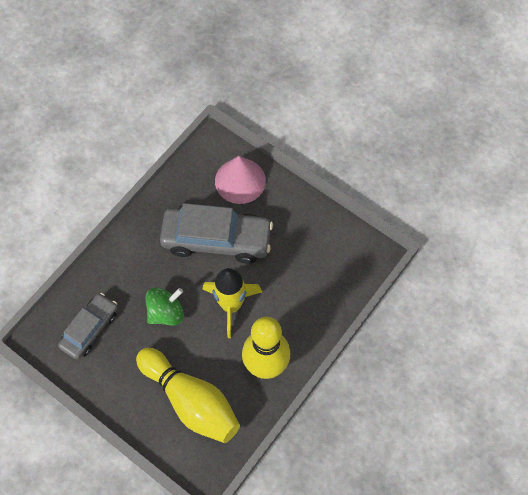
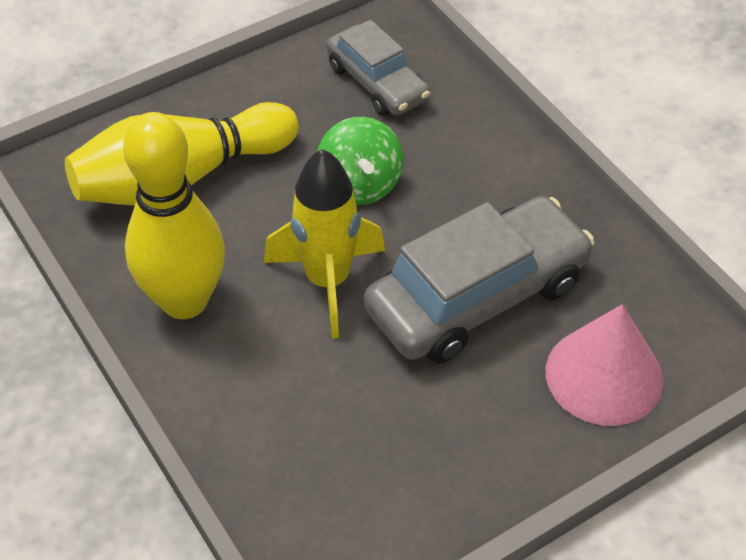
camera: 110 degrees right, 15 degrees down
grey car [160,203,273,263] -> grey car turned 150 degrees counterclockwise [364,196,595,364]

